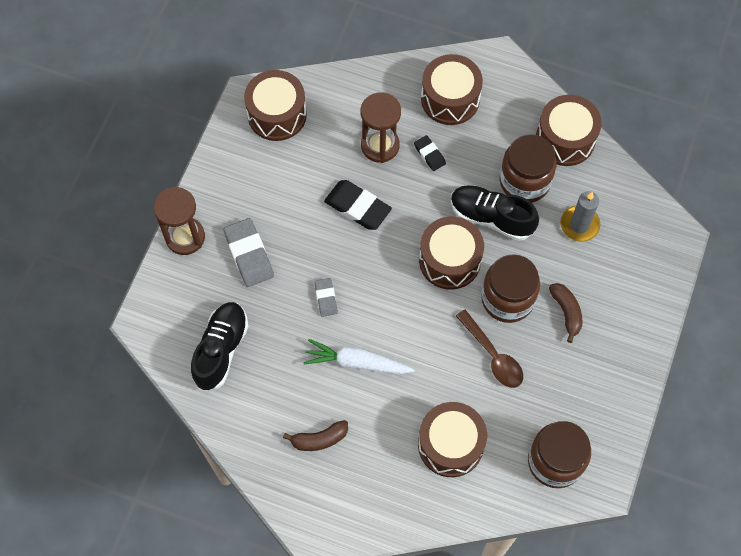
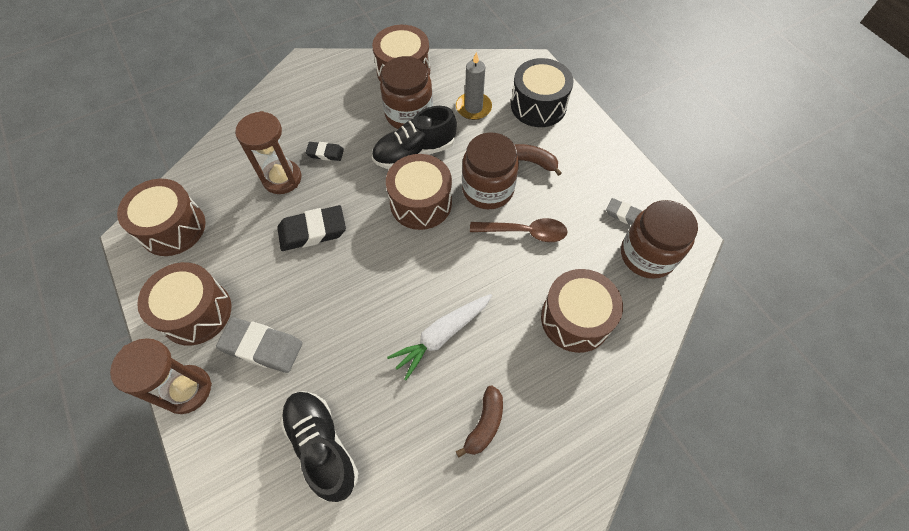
camera: 50 degrees left, 5 degrees down
grey eraser [315,278,338,317] -> grey eraser moved to [606,198,642,225]
brown drum [421,54,483,125] -> brown drum moved to [137,262,231,346]
none -> black drum [511,58,574,127]

